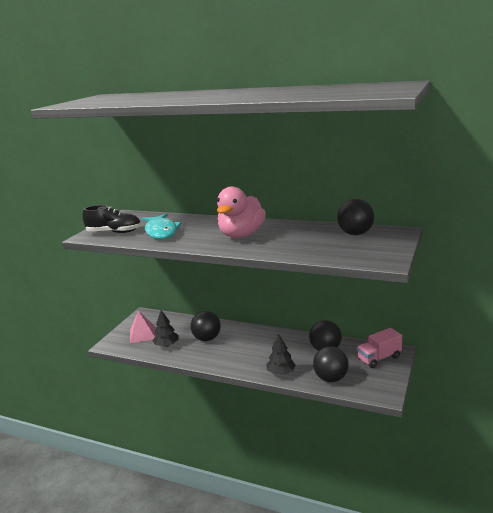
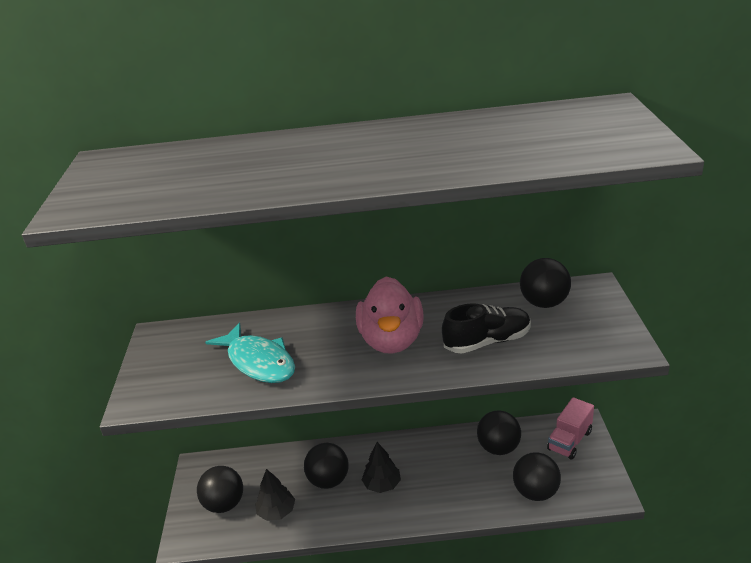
camera: 25 degrees left, 10 degrees up
black shoe [82,205,141,233] -> black shoe moved to [442,303,531,353]
pink pyramid [130,310,156,343] -> black ball [197,466,243,513]
black tree [267,334,296,375] -> black tree moved to [362,442,401,493]

